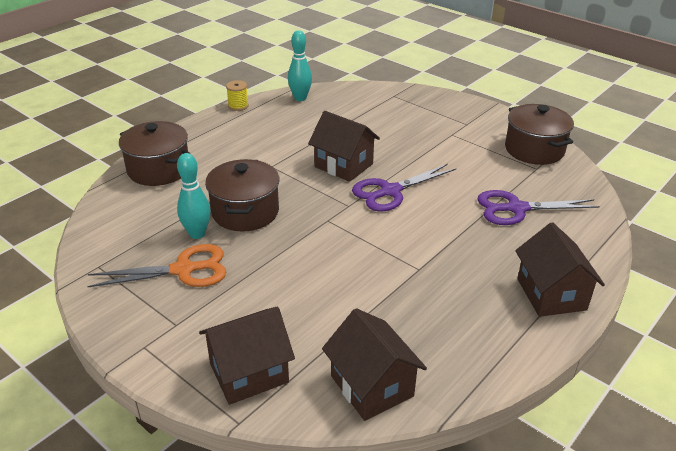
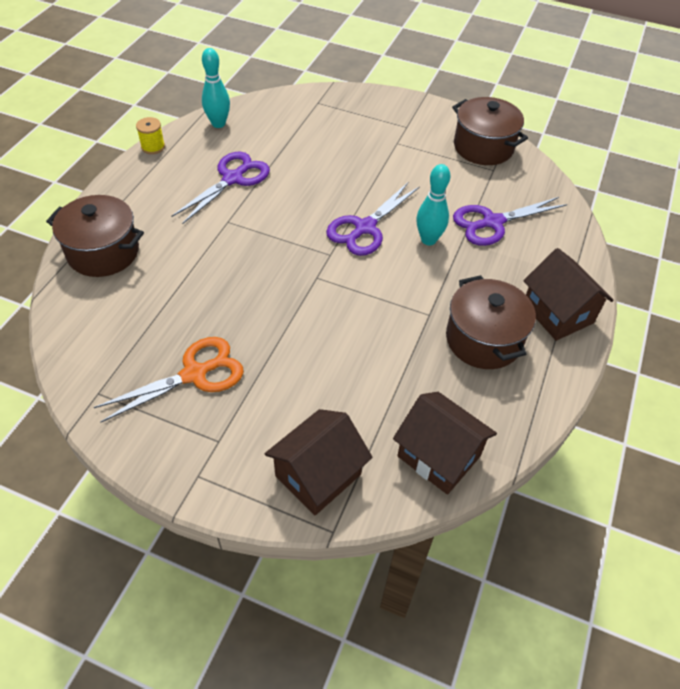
camera: 20 degrees left, 15 degrees up
turquoise bowling pin [177,153,211,239] -> turquoise bowling pin moved to [416,164,450,245]
brown pot [205,159,280,231] -> brown pot moved to [446,275,536,369]
brown house [308,111,380,182] -> none
none -> purple scissors [172,152,270,224]

